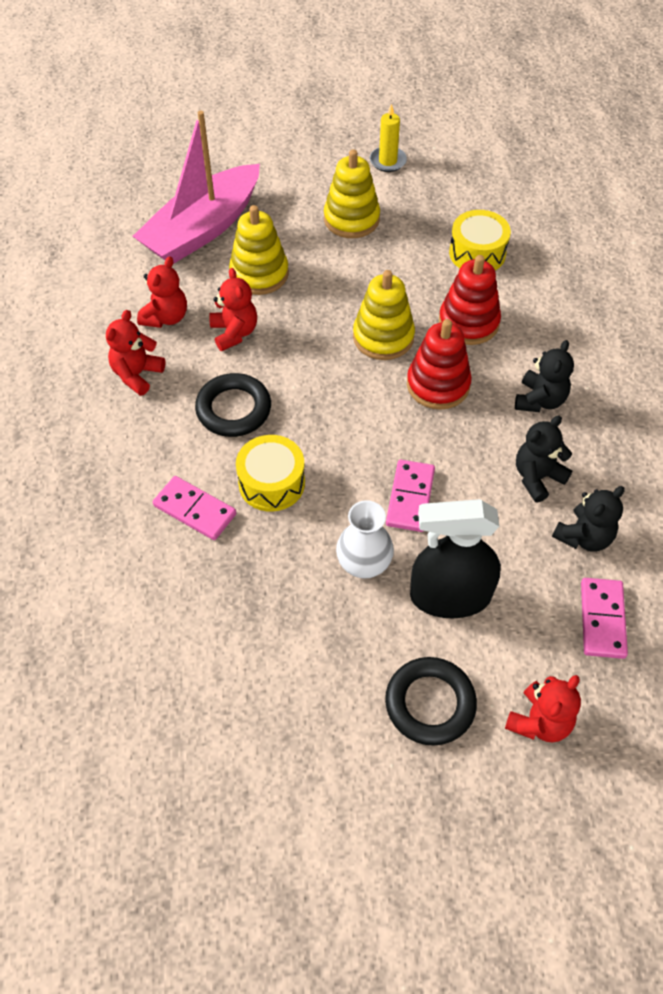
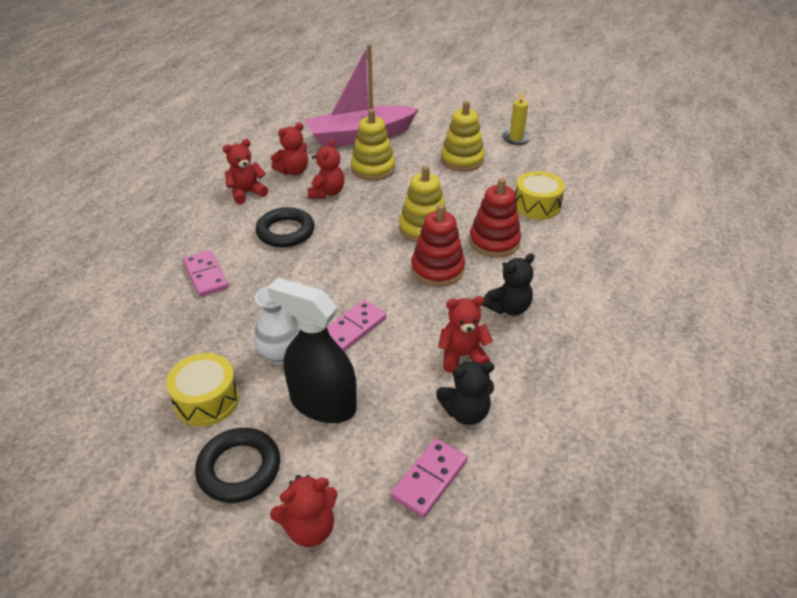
camera: 30 degrees right, 15 degrees down
yellow drum [236,435,305,512] -> yellow drum moved to [166,353,239,426]
black teddy bear [516,415,572,502] -> red teddy bear [438,296,493,373]

